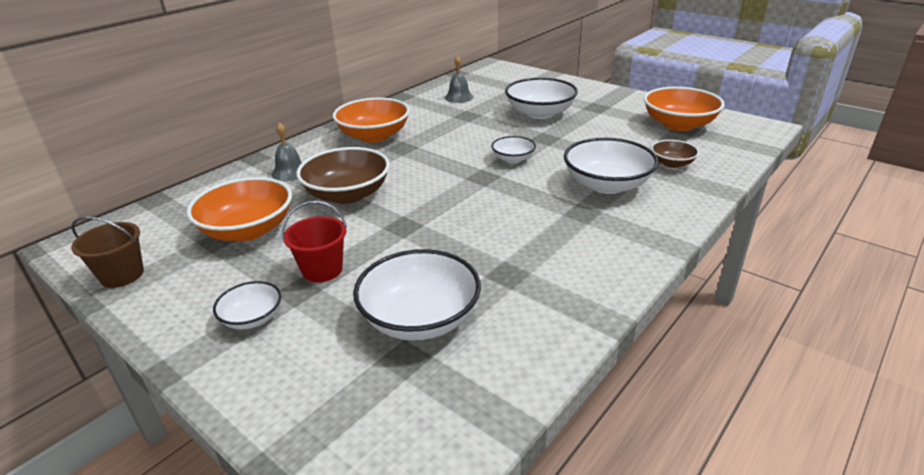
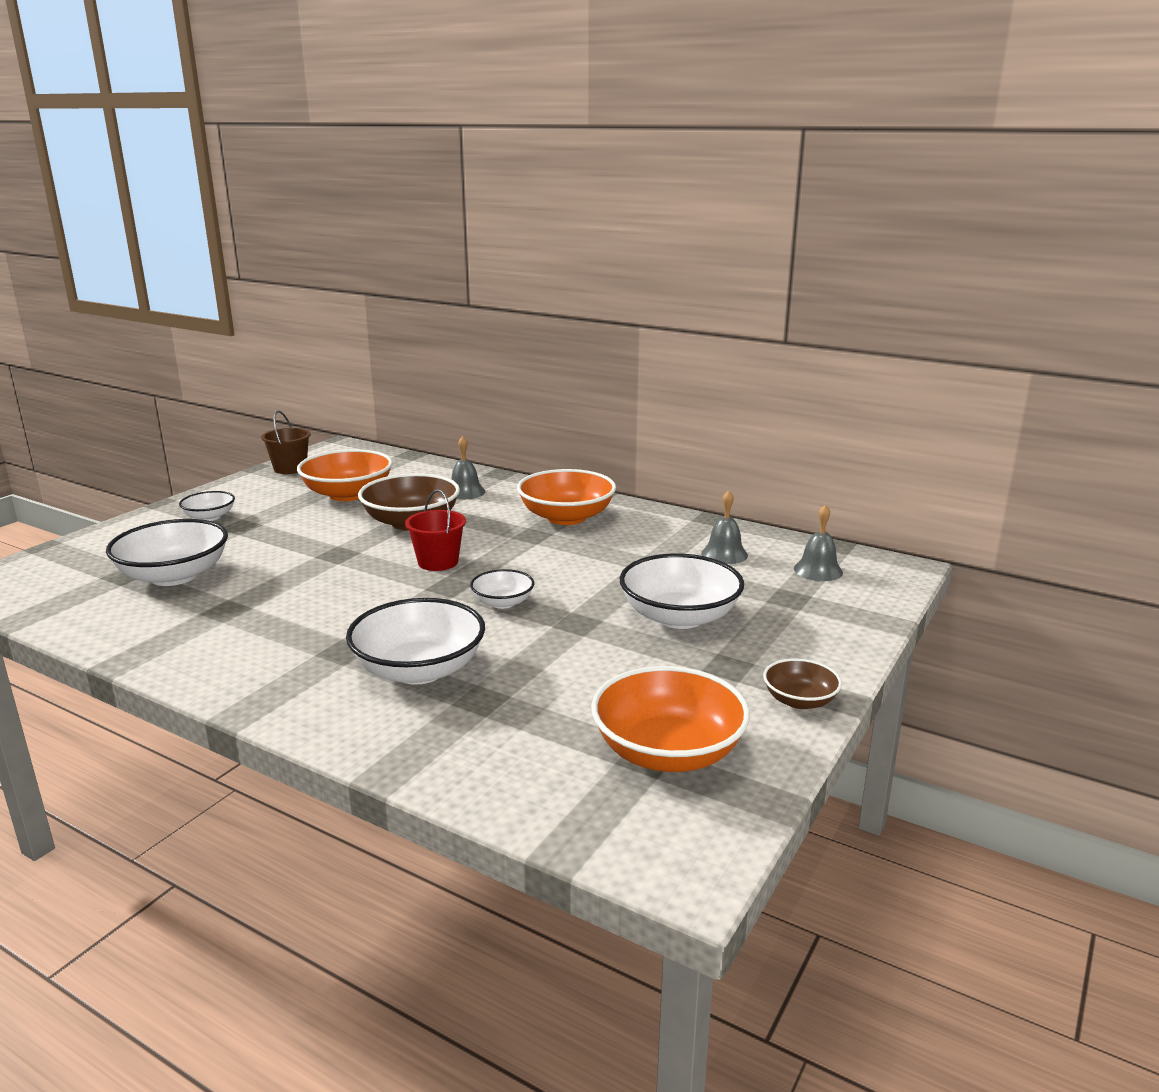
camera: 80 degrees right, 10 degrees down
red bucket [282,201,347,282] -> red bucket moved to [405,489,466,571]
brown bowl [651,140,699,168] -> brown bowl moved to [763,659,842,709]
none -> grey bell [794,504,843,581]

